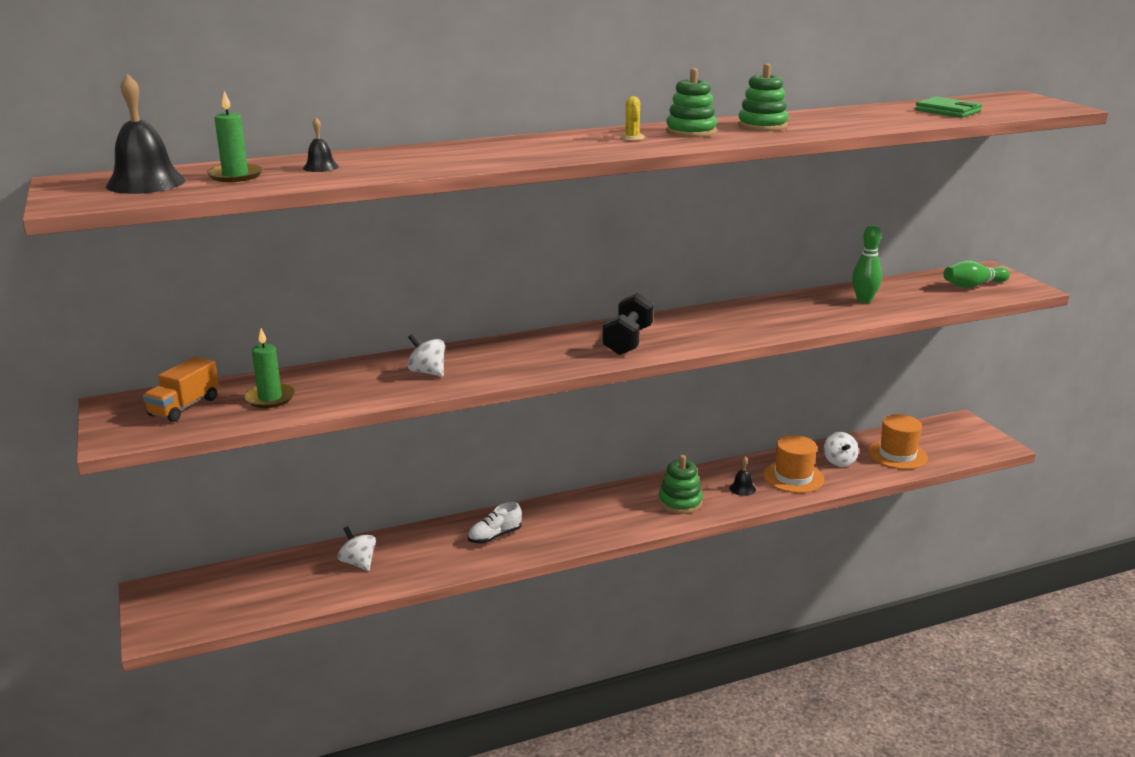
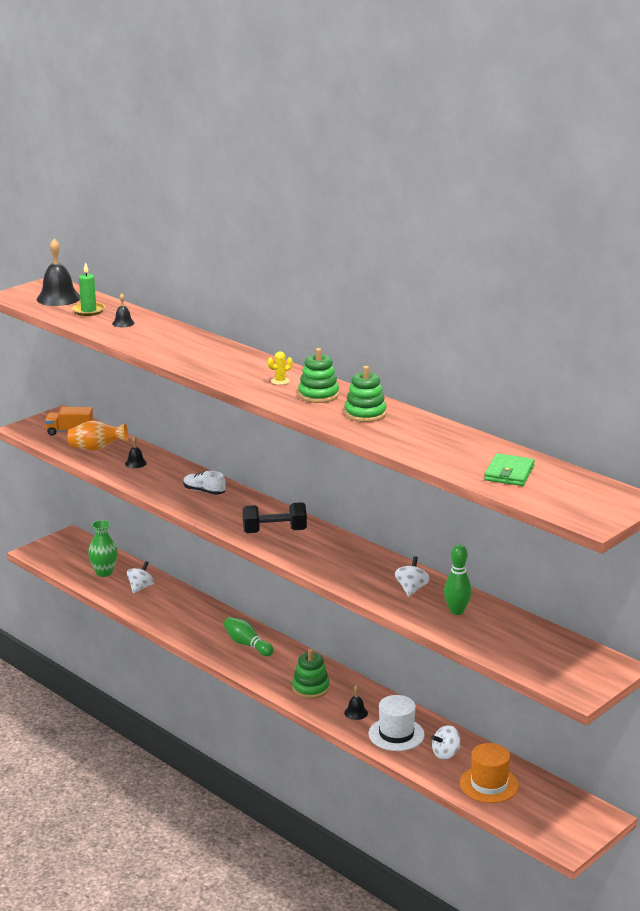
camera: 65 degrees right, 0 degrees up
green candle [244,328,295,408] -> orange vase [68,420,128,451]
white spinning top [407,334,445,377] -> white spinning top moved to [395,556,430,597]
white shoe [468,502,522,544] -> white shoe moved to [183,471,226,495]
orange hat [763,435,824,493] -> white hat [369,695,425,751]
green bowling pin [943,260,1010,288] -> green bowling pin moved to [224,617,274,656]
none -> green vase [88,520,118,577]
none -> black bell [125,436,147,468]

